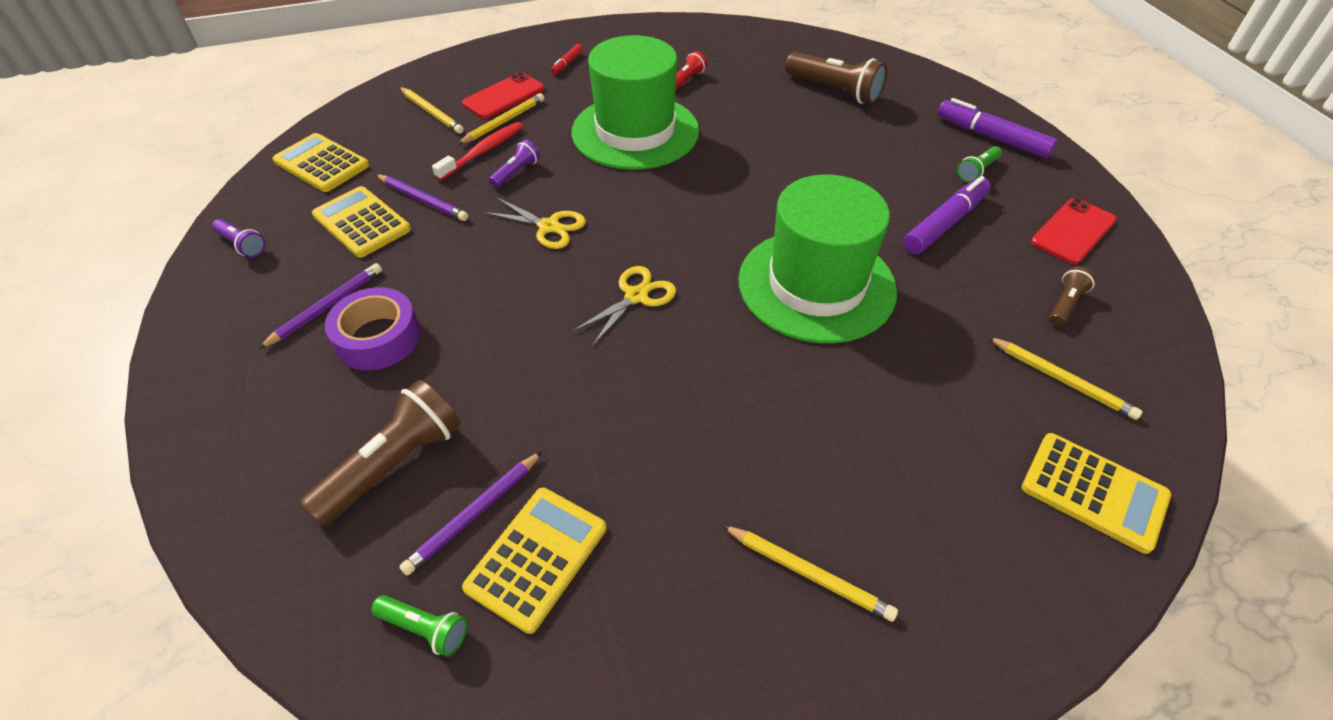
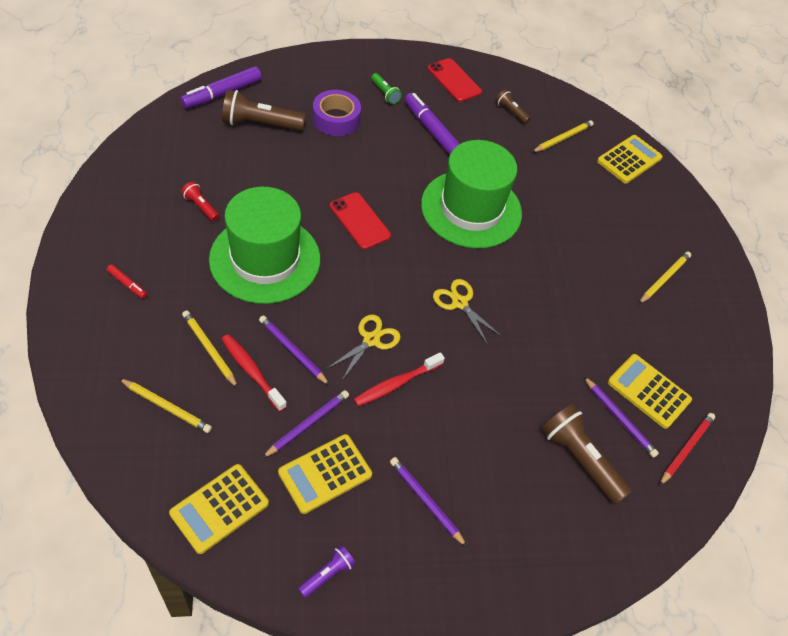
camera: 85 degrees left, 5 degrees up
purple tape [325,287,420,370] -> purple tape moved to [313,90,361,136]
green flashlight [371,595,467,657] -> red pencil [659,413,715,486]
yellow pencil [399,87,464,134] -> yellow pencil turned 60 degrees clockwise [119,378,212,433]
red phone [462,72,545,119] -> red phone moved to [330,192,391,250]
purple flashlight [489,140,540,188] -> purple pencil [259,316,330,386]
brown flashlight [785,52,887,105] -> brown flashlight turned 135 degrees counterclockwise [222,90,306,131]
purple marker [938,98,1057,158] -> purple marker moved to [180,67,262,109]
none -> red toothbrush [354,352,445,406]

